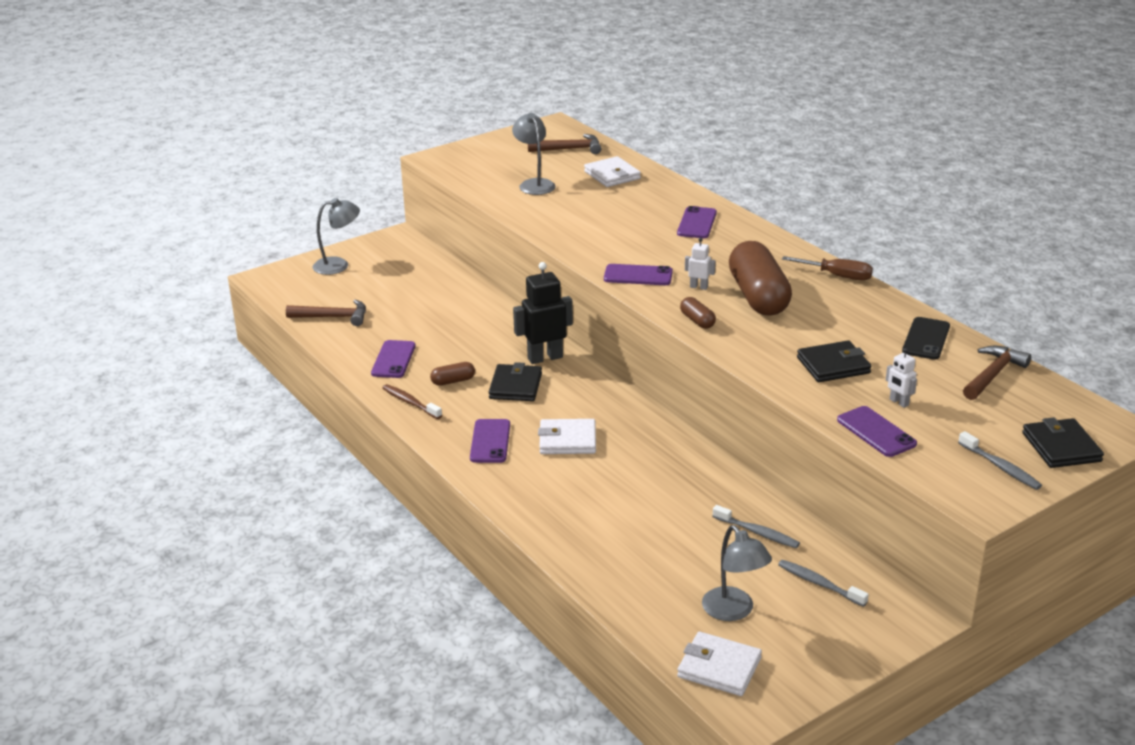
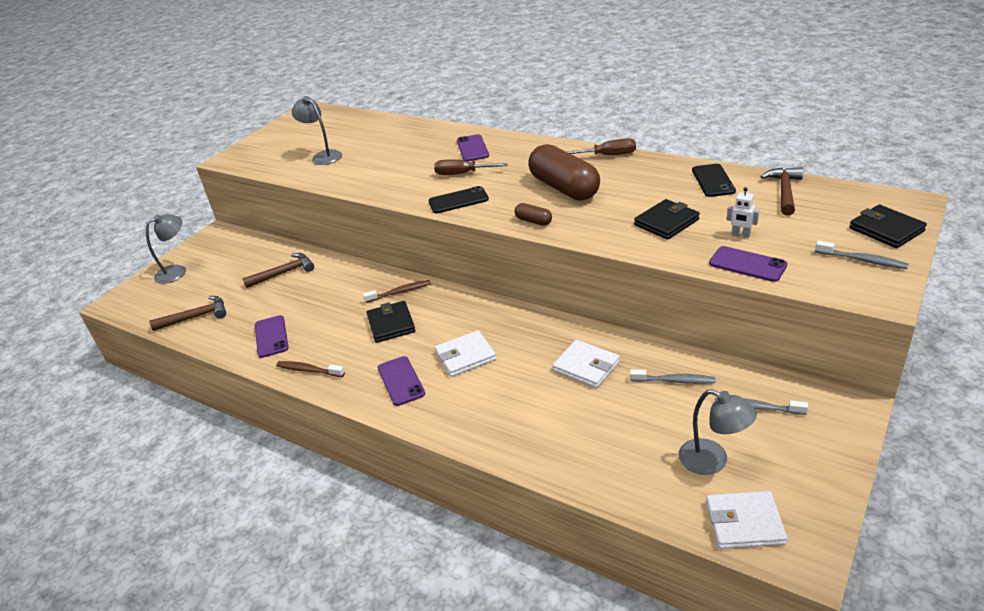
camera: 20 degrees left, 5 degrees up
brown capsule [430,362,475,386] -> none
black robot [513,262,573,364] -> brown toothbrush [363,280,431,303]
brown hammer [528,134,601,154] -> brown hammer moved to [243,253,314,288]
white wallet [584,156,641,187] -> white wallet moved to [552,340,620,388]
purple phone [604,264,673,285] -> black phone [428,186,489,213]
white robot [685,238,716,290] -> none
none -> brown screwdriver [434,159,508,175]

